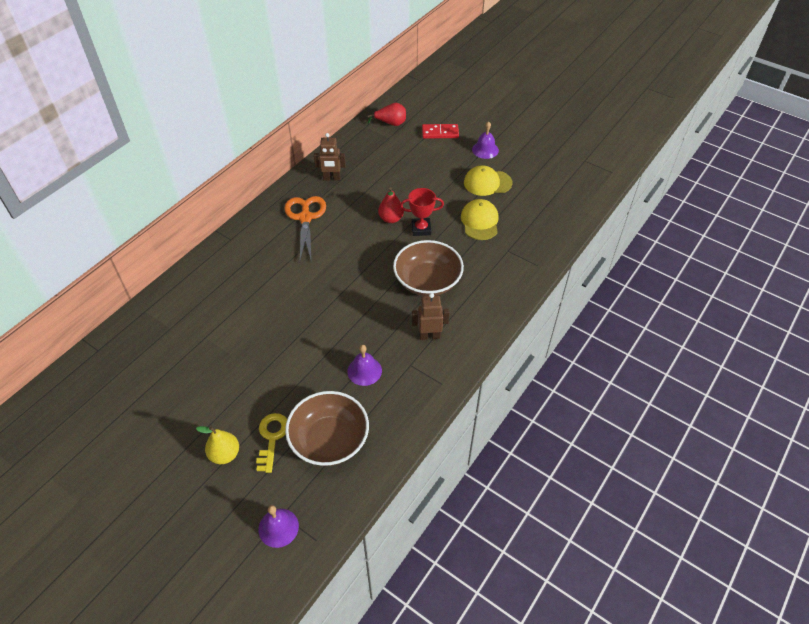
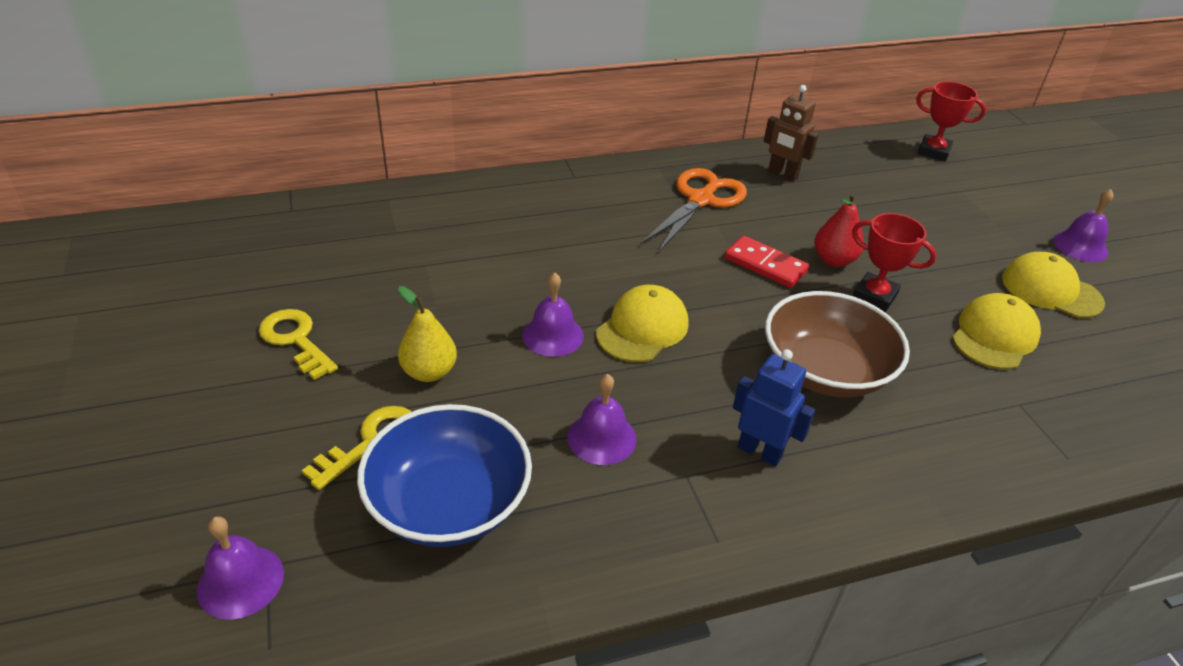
camera: 35 degrees right, 10 degrees down
yellow pear [196,426,239,464] -> yellow pear moved to [398,286,457,382]
brown bowl [285,391,369,466] -> blue bowl [357,404,532,547]
red pear [367,103,406,126] -> red trophy [916,81,986,161]
brown robot [412,293,449,340] -> blue robot [733,349,815,466]
red domino [422,124,459,139] -> red domino moved to [725,236,809,288]
none -> yellow key [259,309,338,380]
none -> purple bell [522,272,584,357]
none -> yellow cap [596,285,689,362]

